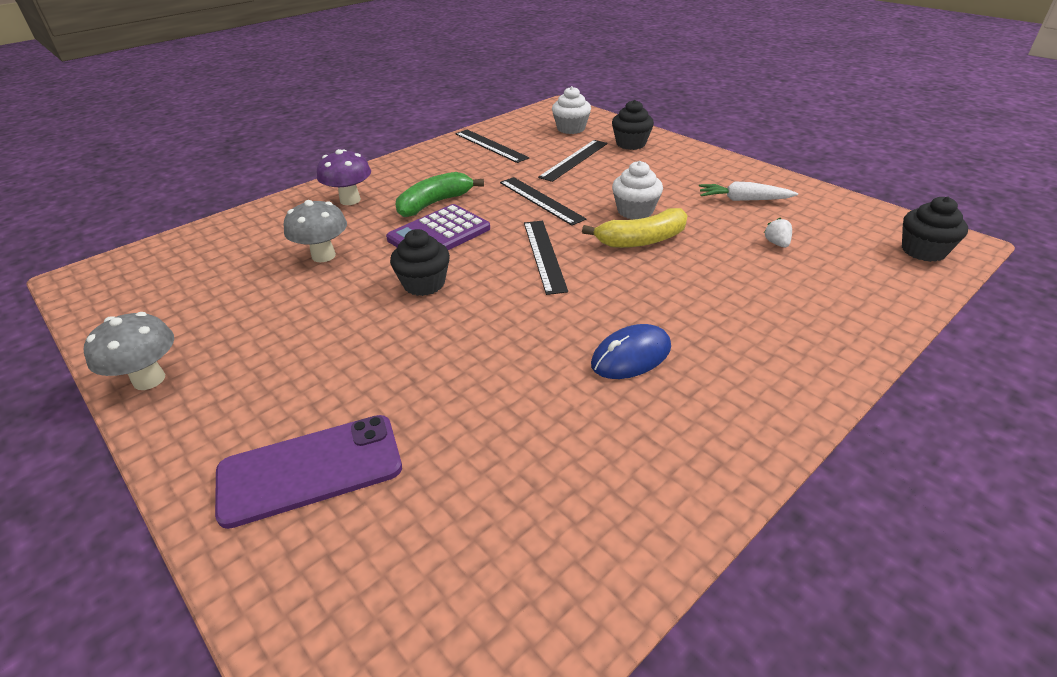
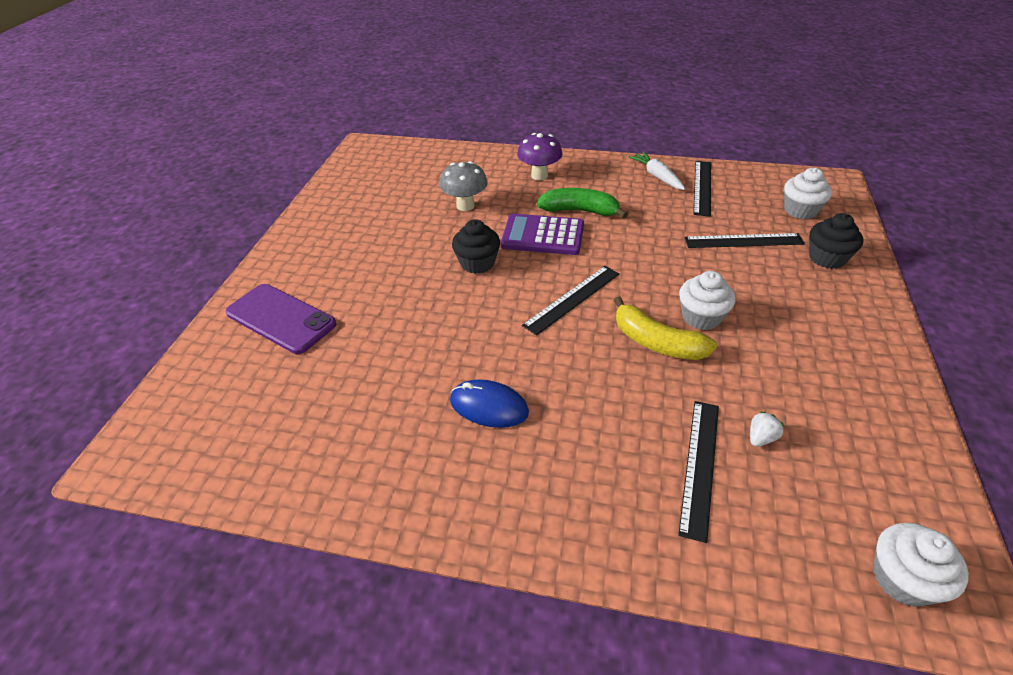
camera: 55 degrees right, 5 degrees up
grey mushroom [83,312,174,390] -> none
black ruler [500,177,586,226] -> black ruler moved to [678,401,719,543]
white carrot [699,181,798,201] -> white carrot moved to [628,152,685,190]
black cupcake [902,196,968,262] -> white cupcake [873,523,969,607]

